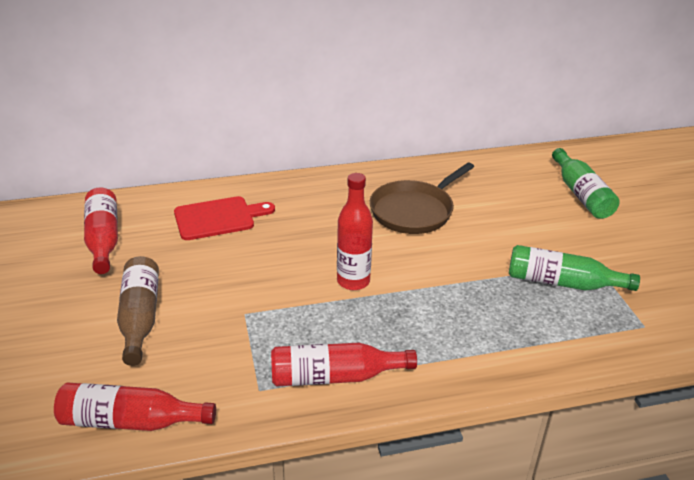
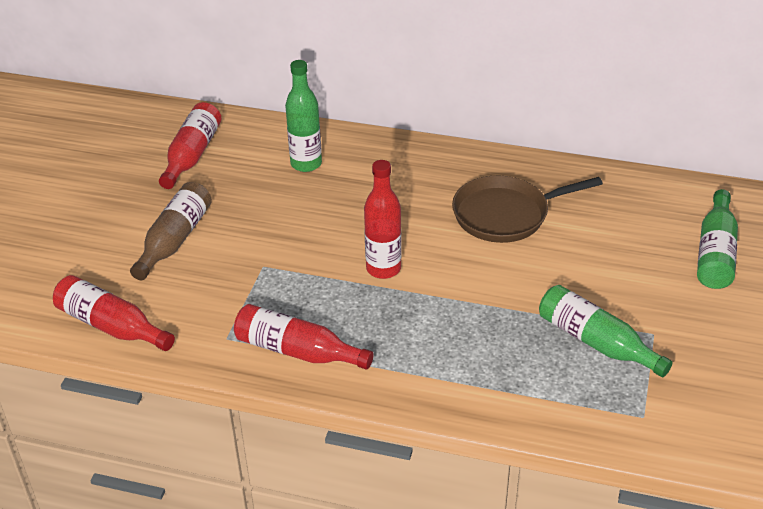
camera: 30 degrees right, 5 degrees up
red cutting board [174,196,275,240] -> green bottle [285,60,322,172]

